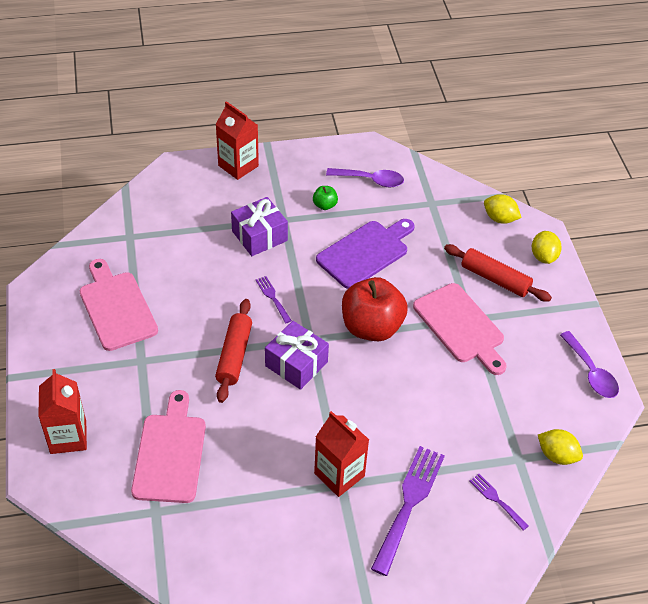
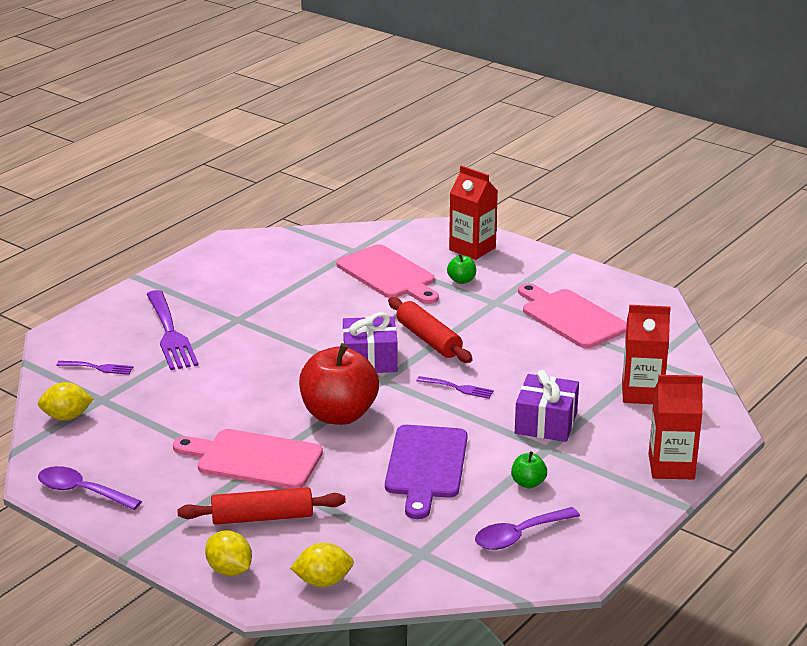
camera: 140 degrees right, 20 degrees down
pink cutting board [80,259,158,351] -> pink cutting board turned 150 degrees counterclockwise [518,283,627,348]
red carton [314,411,369,497] -> red carton moved to [622,305,670,404]
none -> green apple [447,254,476,284]

